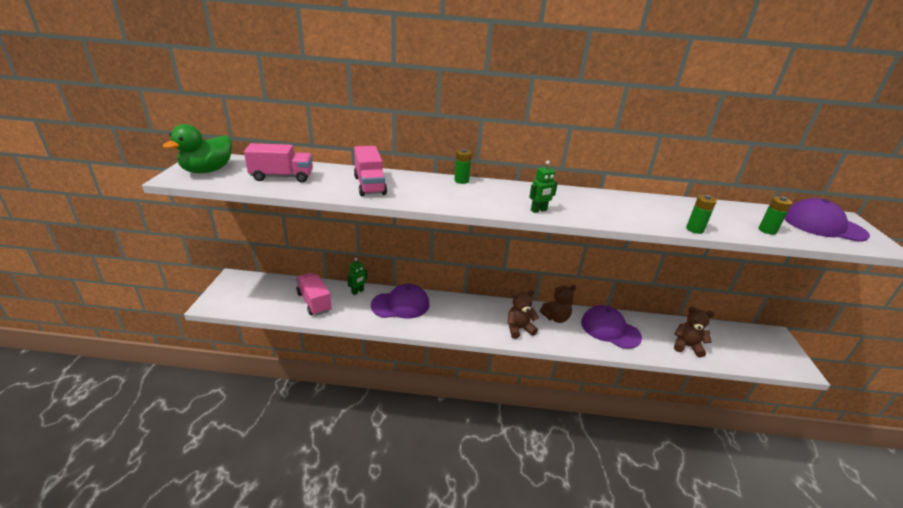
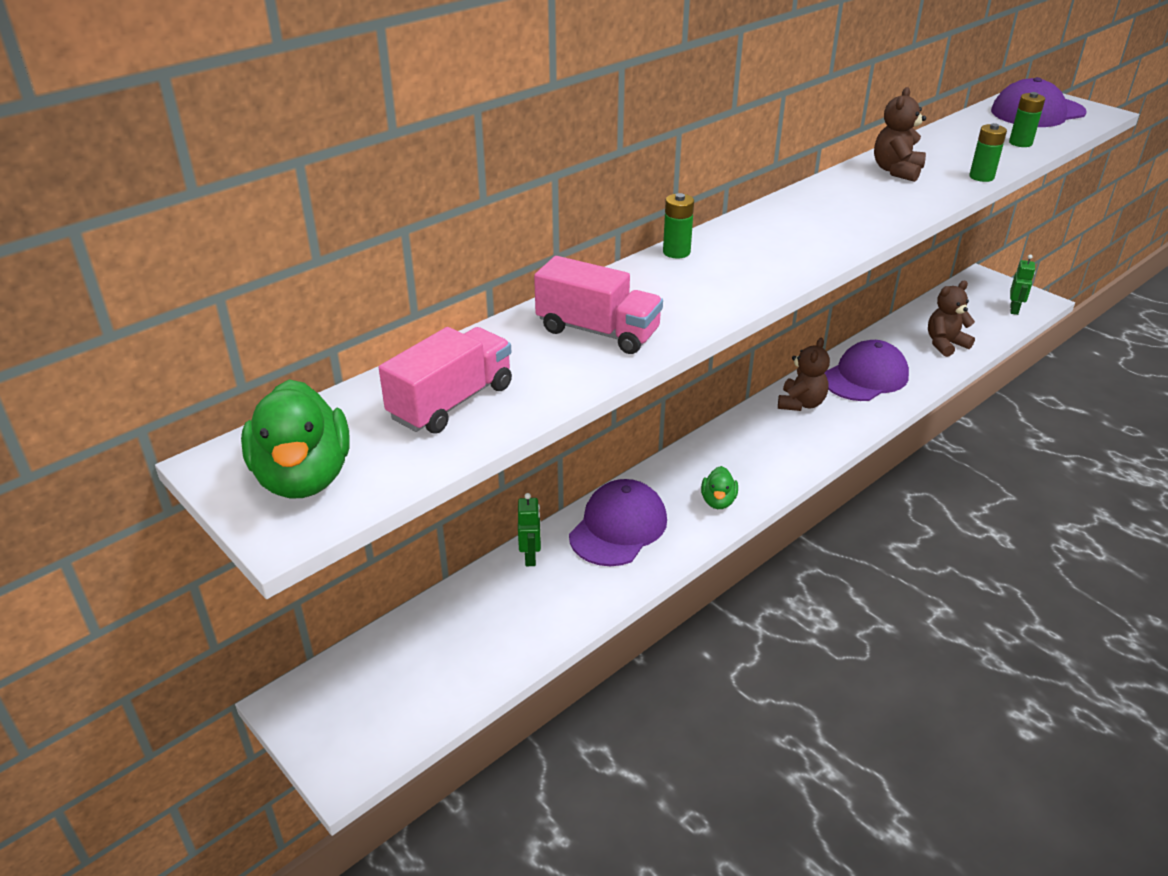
camera: 45 degrees left, 5 degrees up
pink truck [296,273,332,316] -> none
brown teddy bear [508,290,539,339] -> brown teddy bear moved to [874,87,926,182]
green robot [529,161,558,213] -> green robot moved to [1010,255,1035,315]
purple cap [581,305,642,349] -> purple cap turned 150 degrees clockwise [825,340,909,401]
none -> green duck [701,466,738,509]

